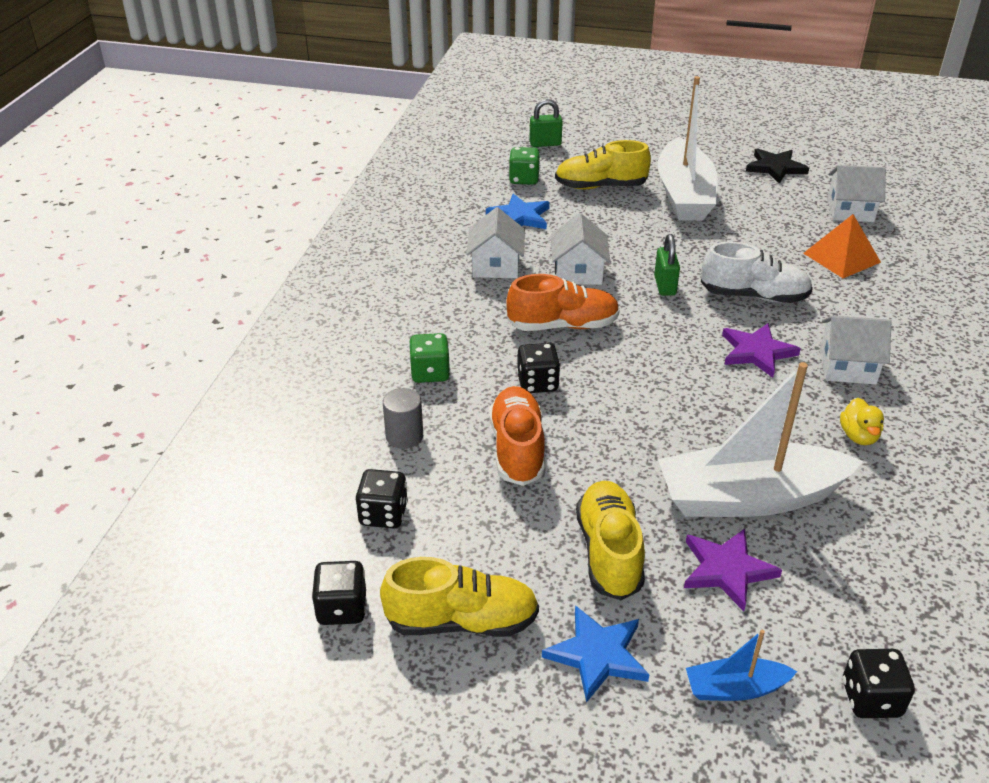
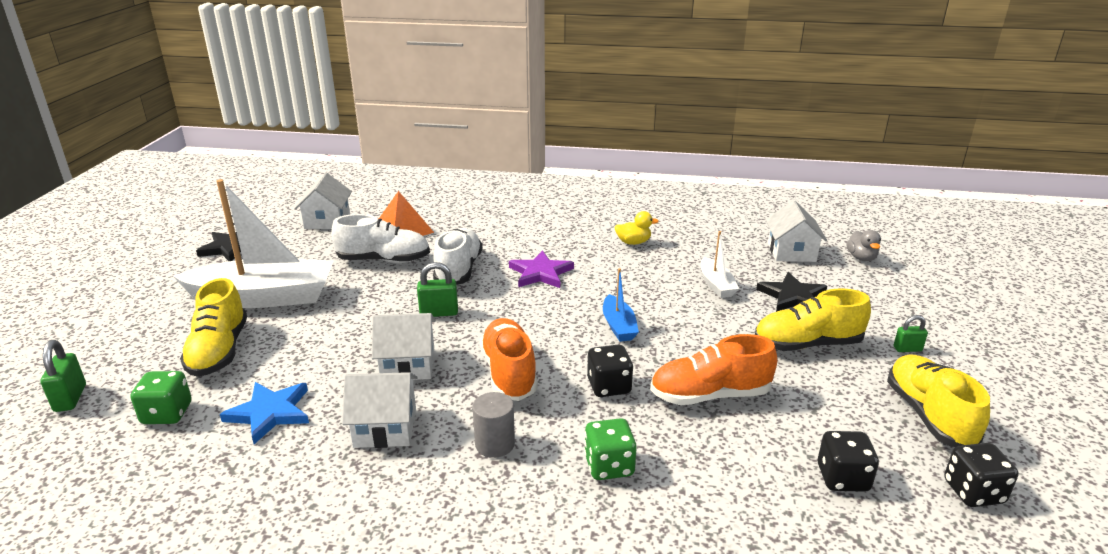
camera: 95 degrees left, 10 degrees down
grey cylinder [383,388,423,449] -> grey cylinder moved to [472,392,515,458]
blue star [542,605,649,702] -> green padlock [894,315,928,352]
white boat [658,362,863,517] -> white boat [701,231,739,298], size x0.46
purple star [684,529,782,611] -> black star [756,272,827,312]
blue boat [686,629,797,701] -> blue boat moved to [603,268,639,342]
white house [820,316,891,385] -> white house moved to [766,200,827,262]
black dice [843,649,915,718] -> grey duck [846,230,881,261]
none -> white shoe [331,214,430,263]

